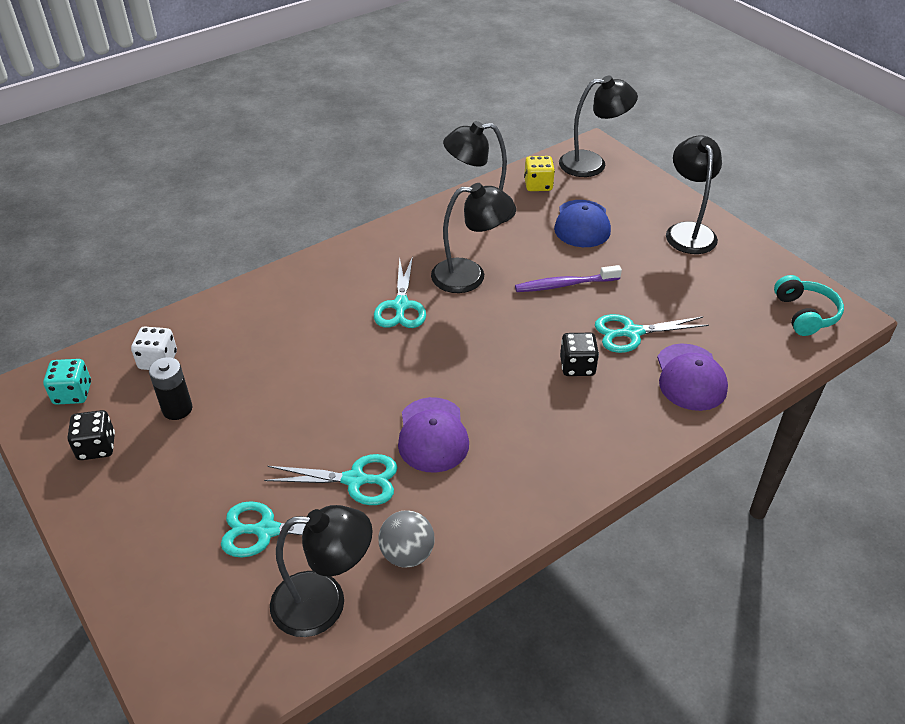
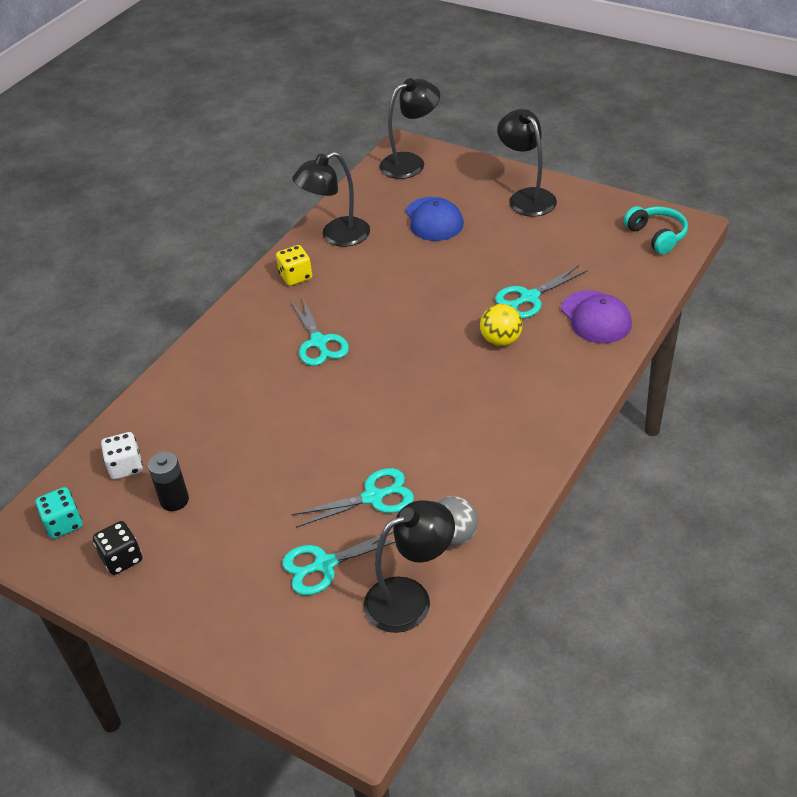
camera: 20 degrees left, 0 degrees up
purple cap [398,397,469,473] -> none
black lamp [431,183,514,293] -> none
purple toothbrush [515,265,622,292] -> none
yellow dice [524,156,555,191] -> yellow dice moved to [276,245,312,286]
black dice [560,333,599,376] -> yellow ball [480,304,522,346]

